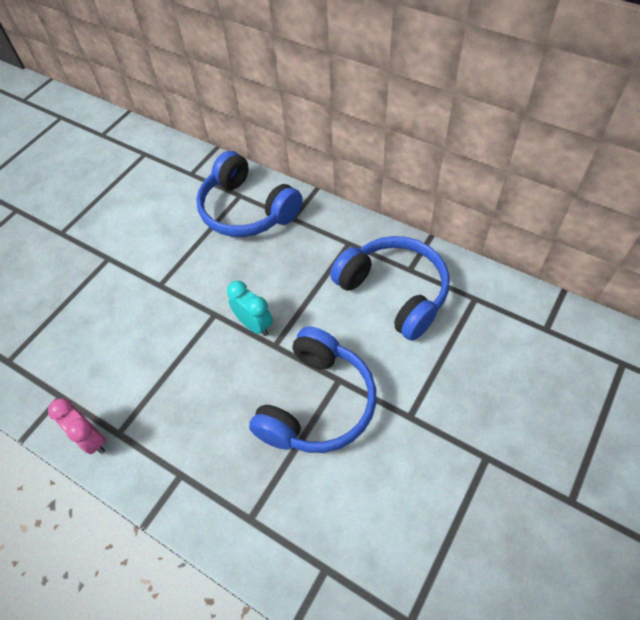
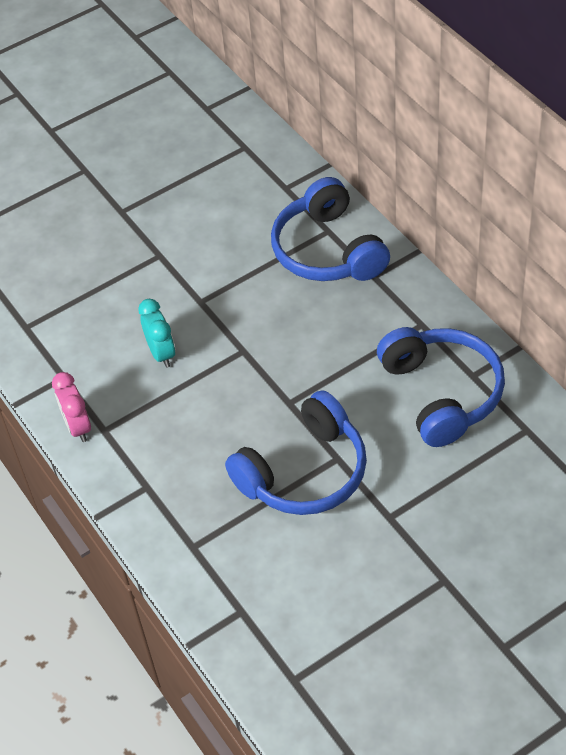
camera: 25 degrees right, 5 degrees down
turquoise clock [227,281,273,336] -> turquoise clock moved to [138,299,175,368]

